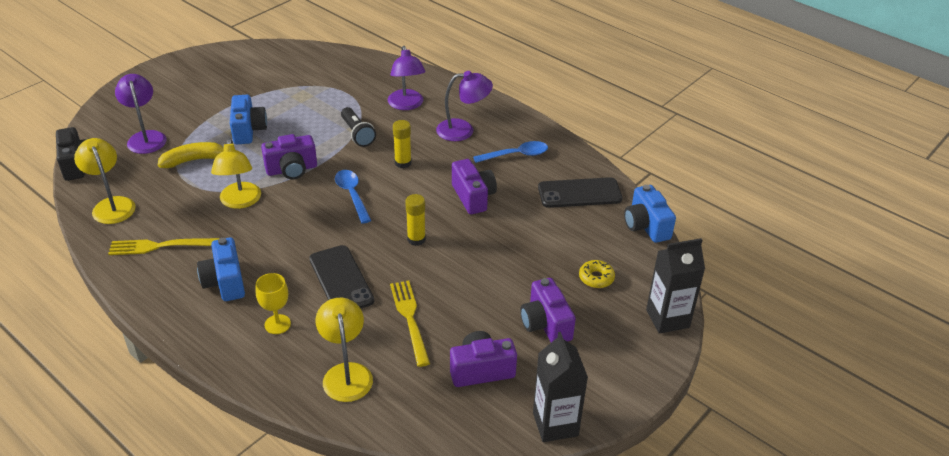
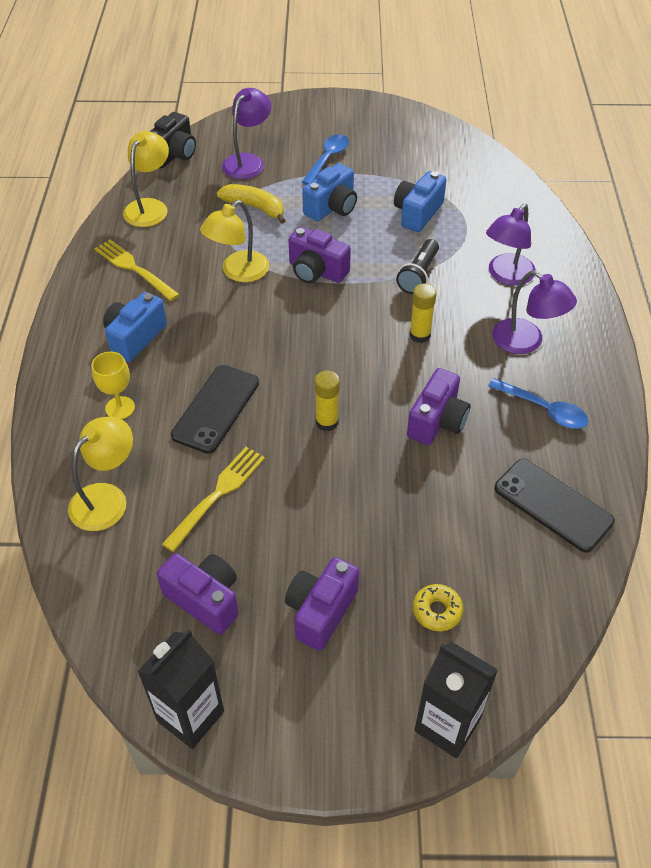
camera: 50 degrees right, 10 degrees up
blue spoon [335,170,371,224] -> blue spoon moved to [302,134,349,185]
blue camera [624,185,676,243] -> blue camera moved to [394,171,446,232]

